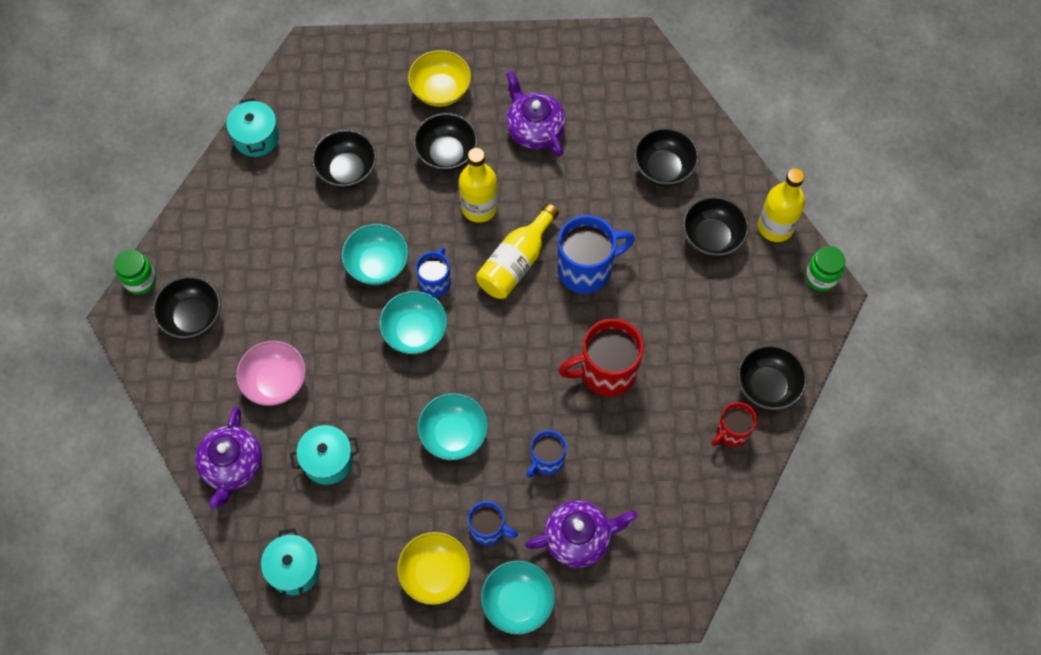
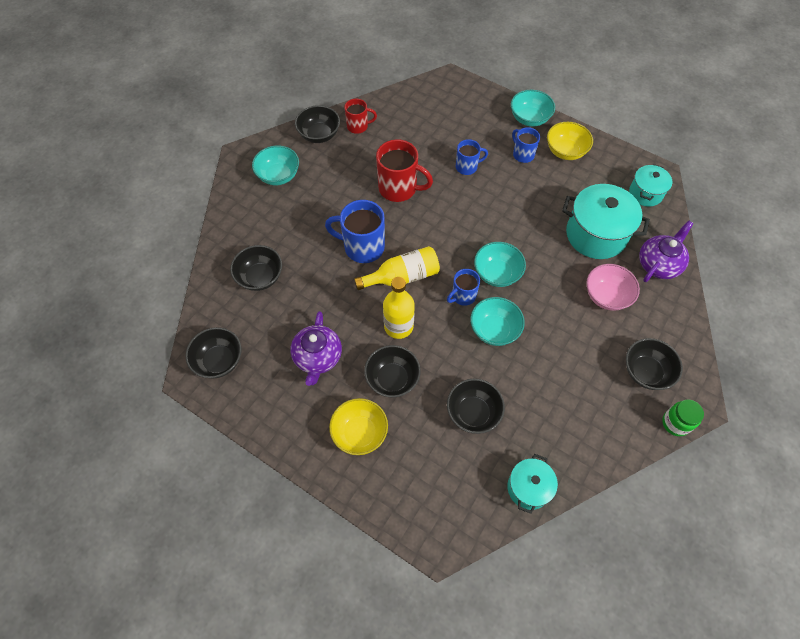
camera: 145 degrees left, 5 degrees down
turquoise pot [290,425,359,485] -> turquoise pot [562,184,650,259], size x1.73
turquoise bowl [418,393,488,460] -> turquoise bowl moved to [252,145,299,185]
purple teapot [525,500,637,568] -> none
black bowl [683,196,749,257] -> black bowl moved to [185,327,241,378]
yellow bottle [758,168,805,242] -> none
green jar [806,246,845,291] -> none

